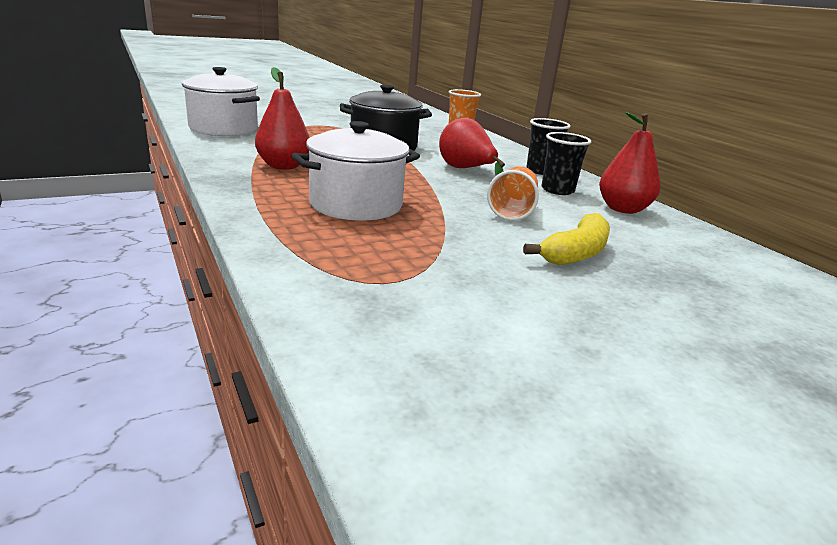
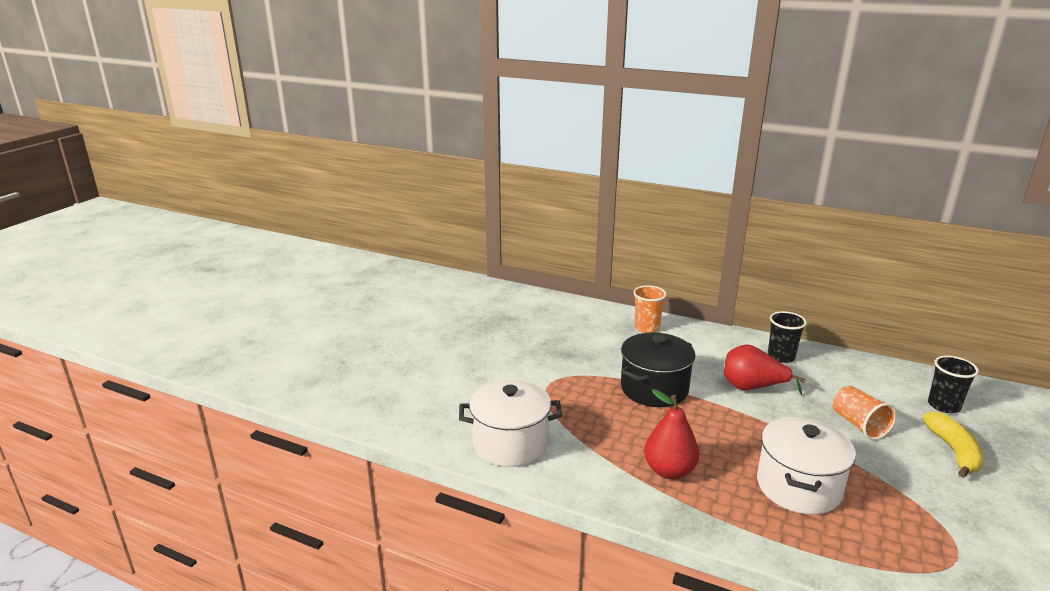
camera: 35 degrees left, 0 degrees up
black cup [542,132,591,195] -> black cup moved to [928,356,979,413]
red pear [599,112,660,214] -> none

